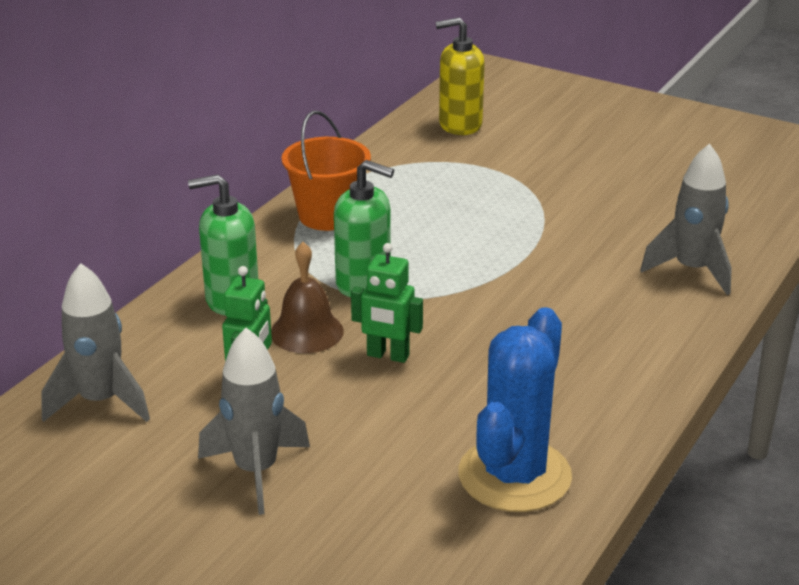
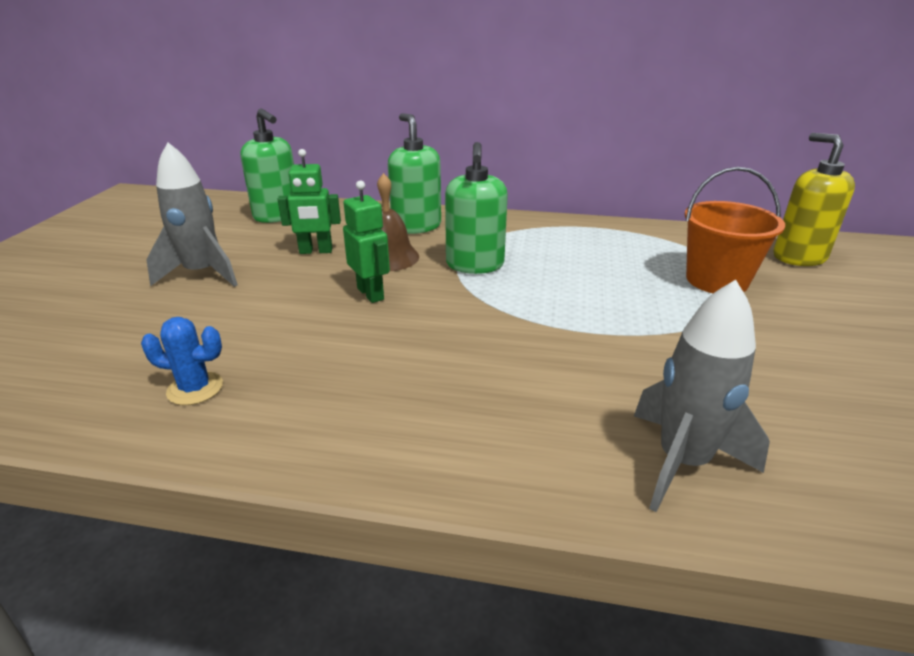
camera: 70 degrees right, 0 degrees up
grey rocket [41,263,150,422] -> green soap dispenser [240,108,294,223]
orange bucket [282,111,371,231] -> orange bucket moved to [685,167,785,293]
green robot [351,243,423,363] -> green robot turned 150 degrees clockwise [343,180,390,303]
blue cactus [458,307,572,512] -> blue cactus [141,317,223,405], size x0.46

